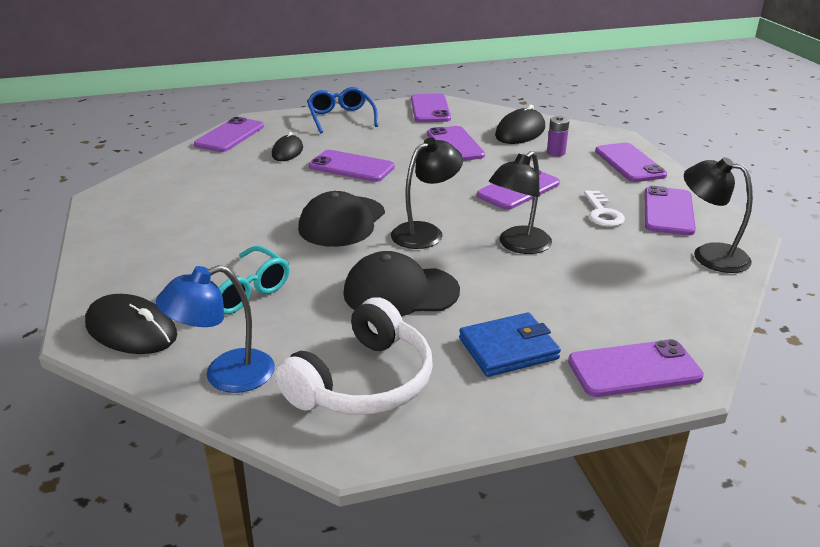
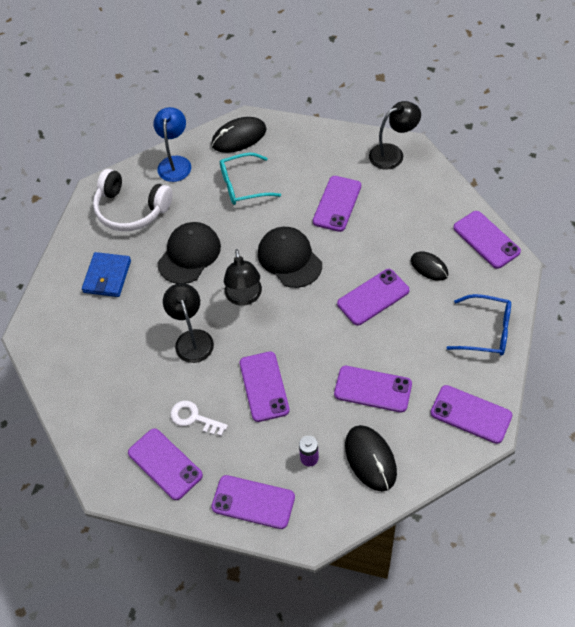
camera: 125 degrees right, 25 degrees up
white headphones [275,297,433,415] -> white headphones turned 45 degrees counterclockwise [93,169,173,231]
purple phone [568,339,704,397] -> purple phone moved to [313,176,361,232]
black lamp [684,157,753,273] -> black lamp moved to [369,101,421,170]

